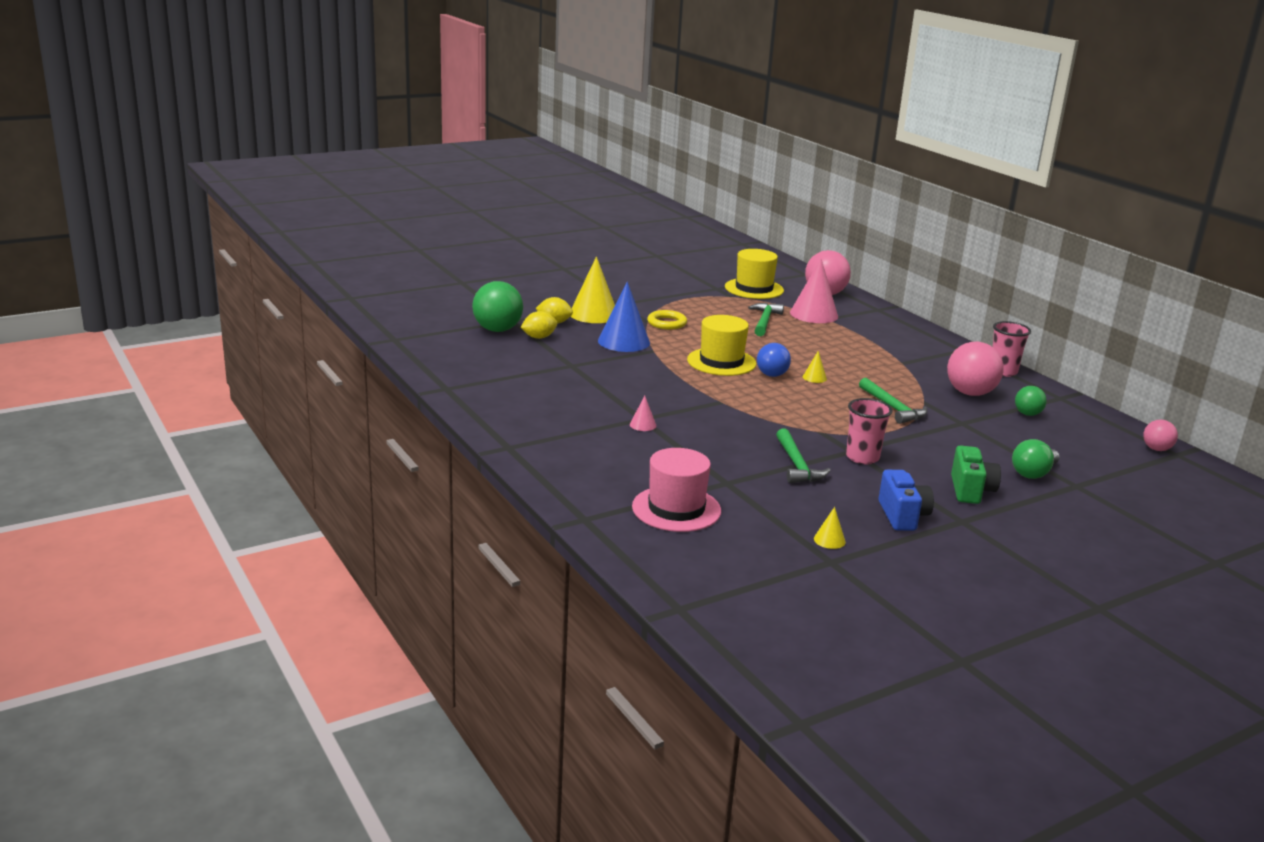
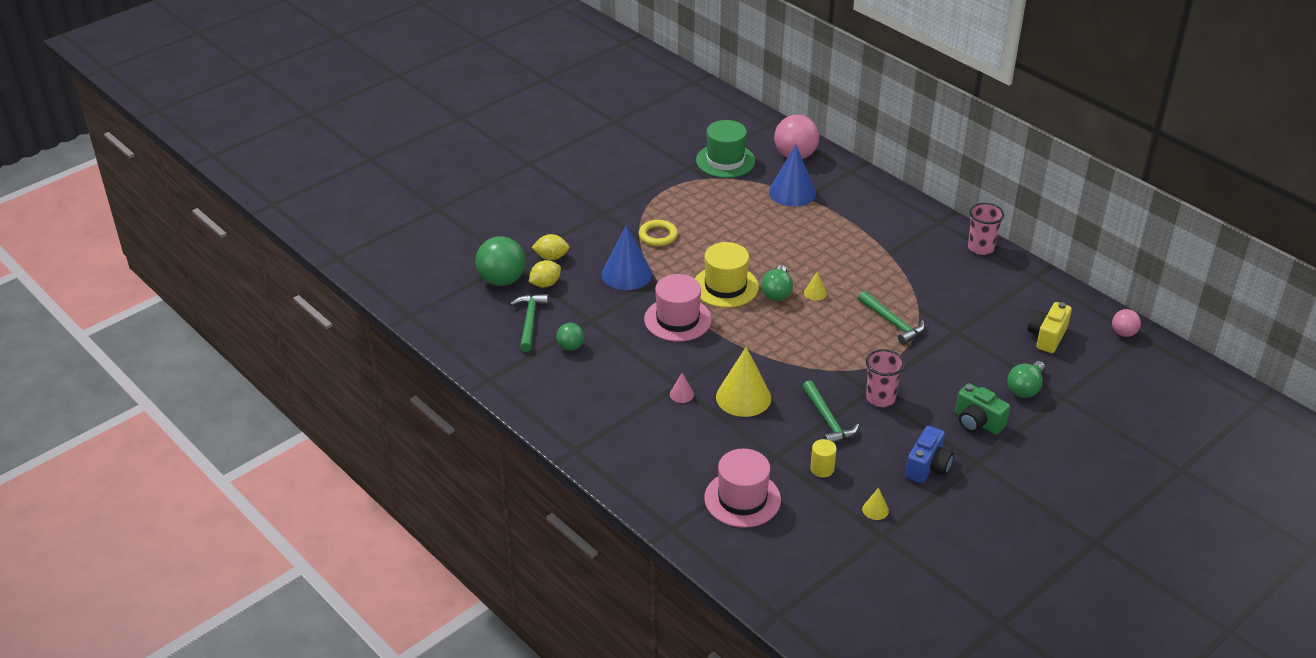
camera: 10 degrees left, 15 degrees up
yellow cone [571,256,615,323] -> yellow cone moved to [716,347,771,417]
yellow hat [725,249,784,299] -> green hat [696,120,755,178]
green hammer [748,303,784,336] -> green hammer moved to [511,294,549,352]
blue light bulb [757,343,791,377] -> green light bulb [761,265,793,301]
pink cone [790,259,838,323] -> blue cone [769,144,816,207]
blue camera [879,470,934,531] -> blue camera turned 45 degrees clockwise [905,426,954,483]
pink ball [947,342,1004,396] -> none
green camera [951,445,1001,504] -> green camera turned 135 degrees clockwise [955,383,1010,435]
green ball [1015,386,1047,416] -> green ball moved to [556,323,584,351]
none -> pink hat [644,274,712,342]
none -> yellow cylinder [810,439,837,478]
none -> yellow camera [1028,302,1072,353]

